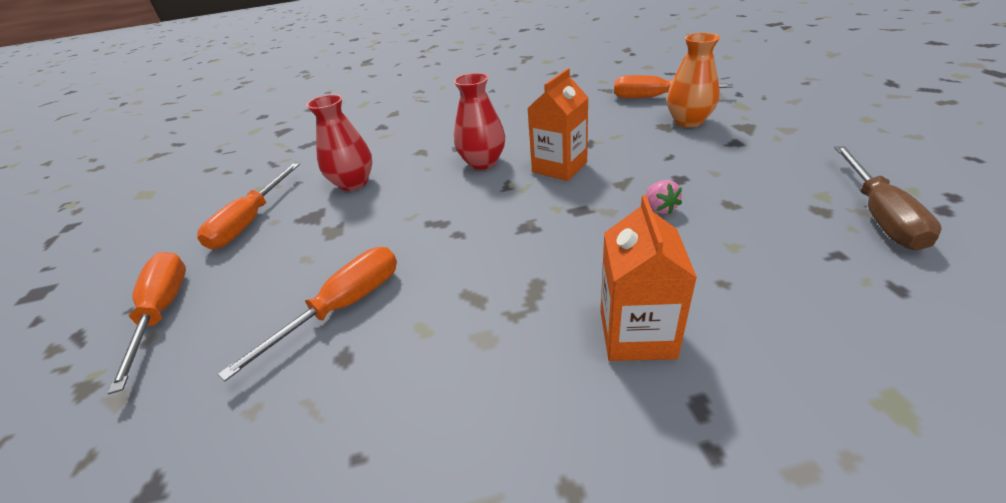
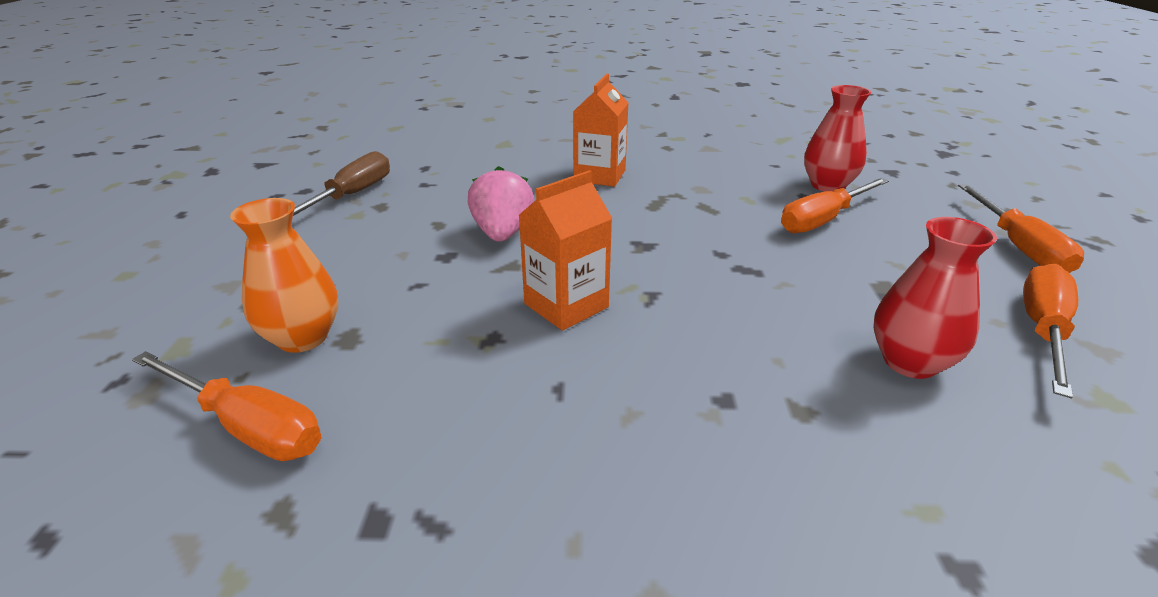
camera: 170 degrees left, 5 degrees down
red vase [454,73,505,170] -> red vase moved to [804,85,872,191]
pink strawberry [647,180,682,215] -> pink strawberry [468,166,534,242], size x1.87

